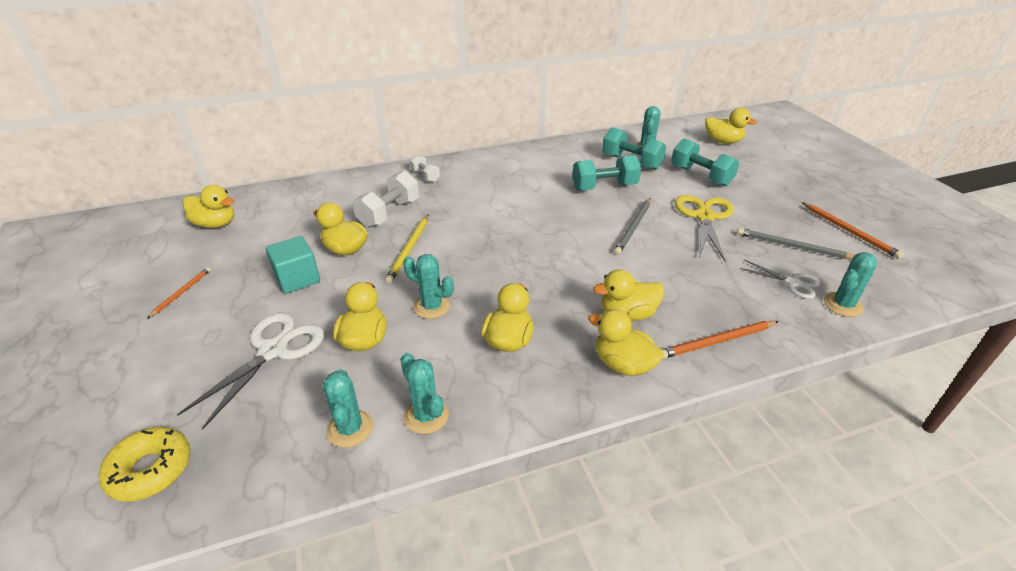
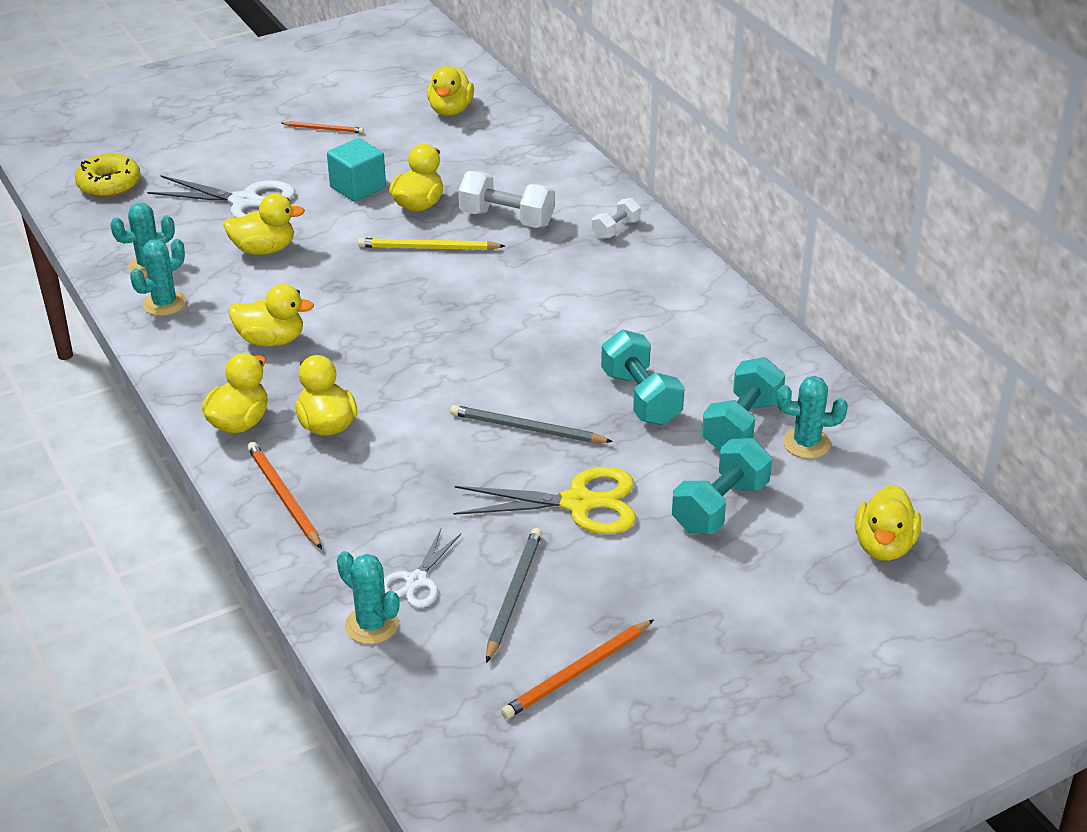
camera: 80 degrees right, 0 degrees up
turquoise cactus [403,254,454,319] -> none

